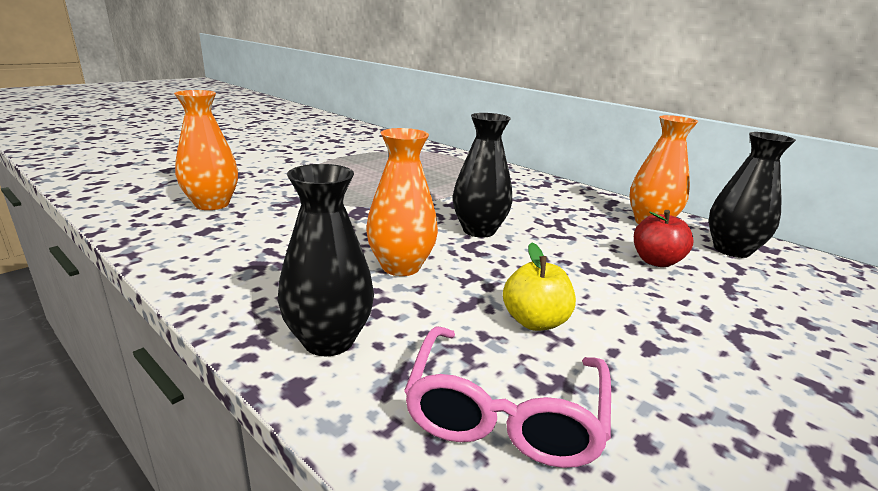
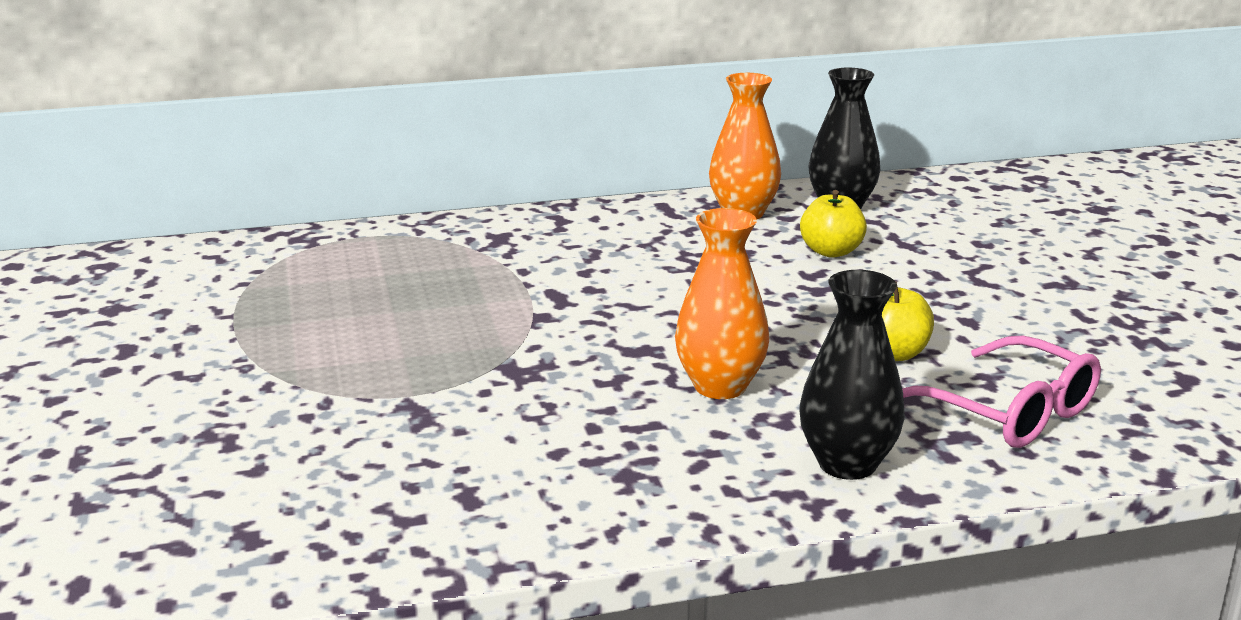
camera: 55 degrees left, 0 degrees up
orange vase [174,90,238,210] -> none
black vase [453,113,512,238] -> none
red apple [634,210,694,267] -> yellow apple [800,190,867,258]

